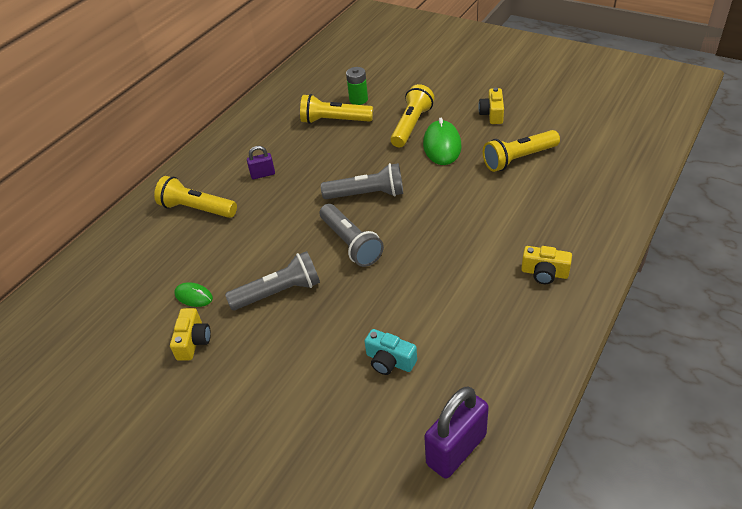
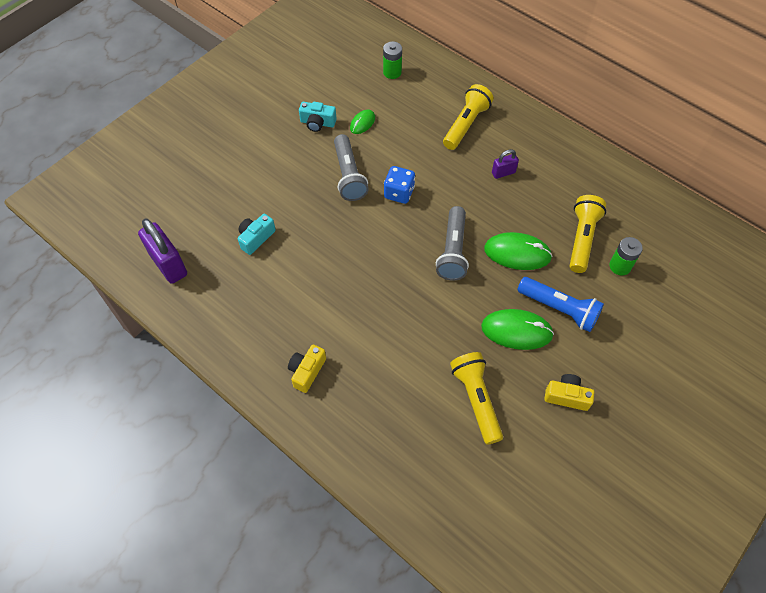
camera: 95 degrees right, 15 degrees up
yellow camera [170,308,211,361] -> turquoise camera [299,102,336,132]
purple padlock [247,146,275,179] -> purple padlock turned 75 degrees clockwise [492,149,519,179]
grey flashlight [320,204,384,267] -> none
yellow flashlight [390,84,435,147] -> blue flashlight [517,277,604,332]
none -> green battery [383,41,402,79]
none -> blue dice [384,166,415,204]
none -> green mouse [484,232,553,270]

